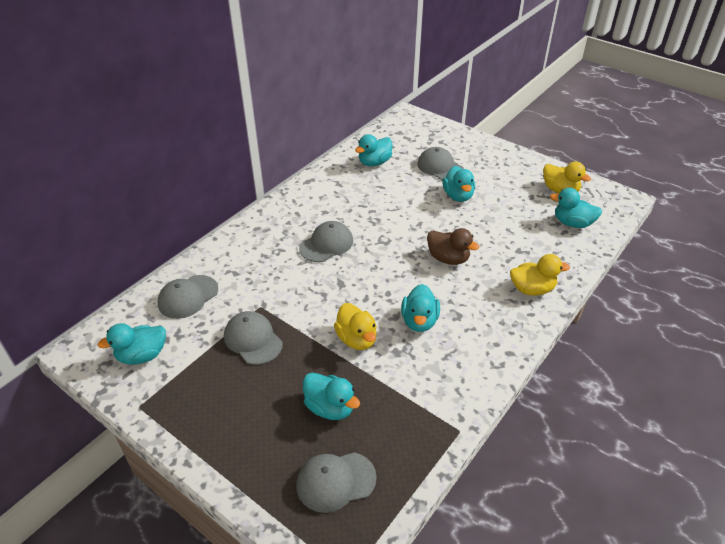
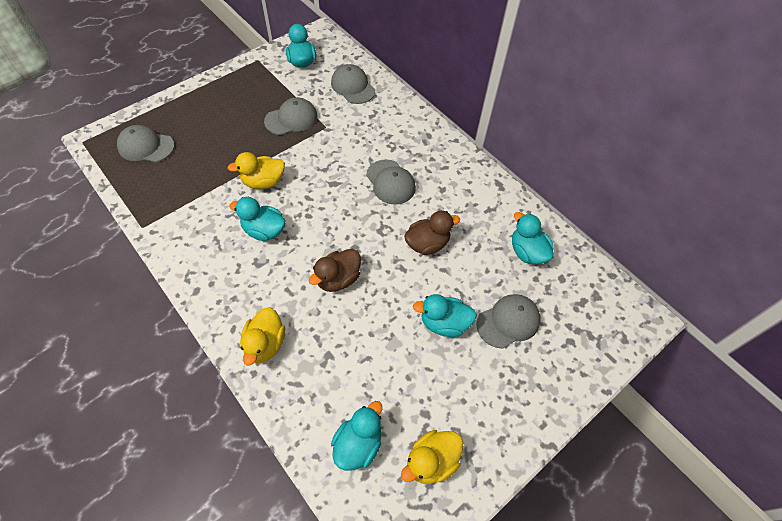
camera: 100 degrees right, 15 degrees up
grey cap [296,452,377,513] -> grey cap turned 75 degrees counterclockwise [117,125,174,162]
turquoise duck [303,373,360,420] -> none
none -> brown duck [404,211,460,255]

